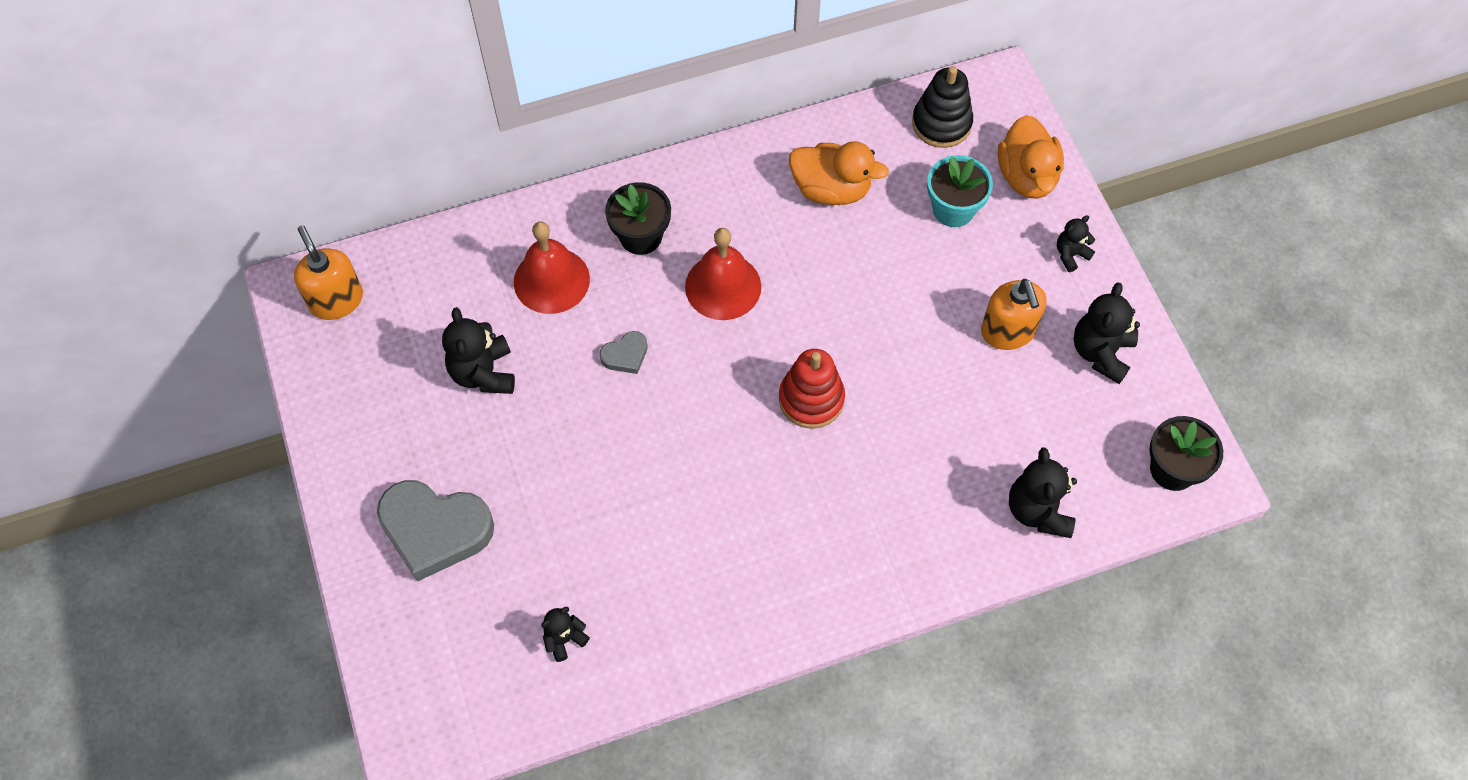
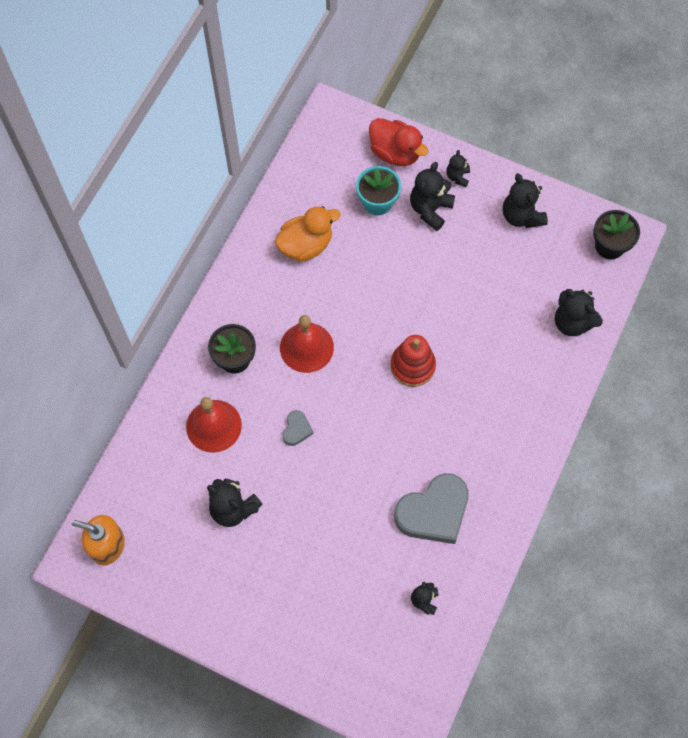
camera: 45 degrees left, 5 degrees up
grey heart [377,480,494,582] -> grey heart moved to [394,473,469,544]
black stacking toy [912,66,973,148] -> none
orange soap dispenser [981,279,1047,350] -> none
orange duck [998,115,1064,199] -> red duck [369,118,429,166]
none -> black teddy bear [410,162,455,231]

